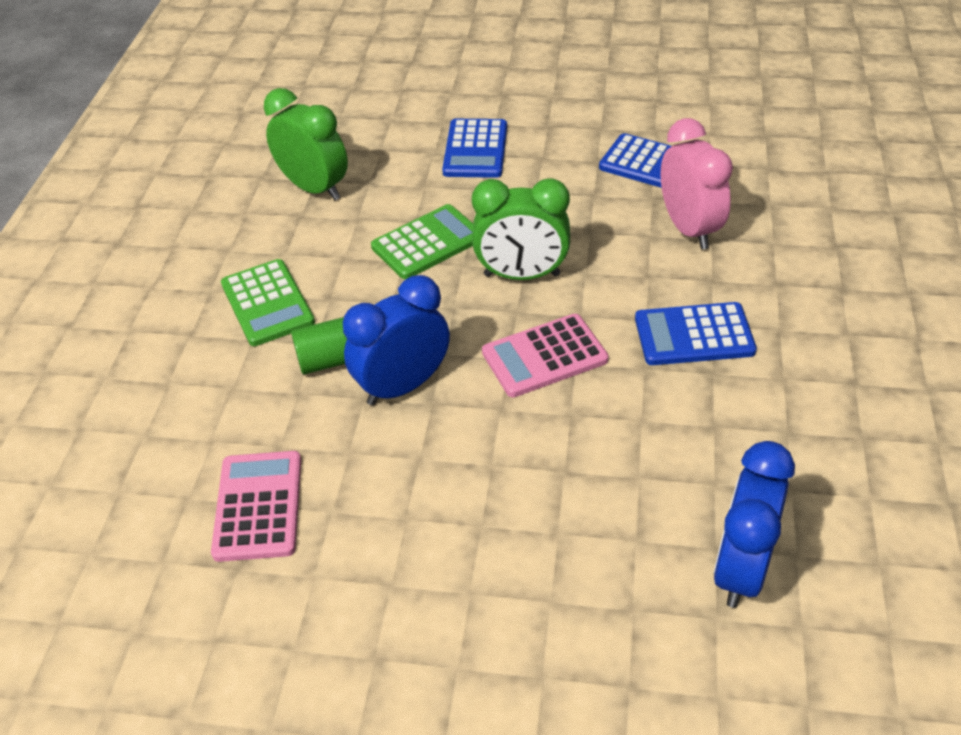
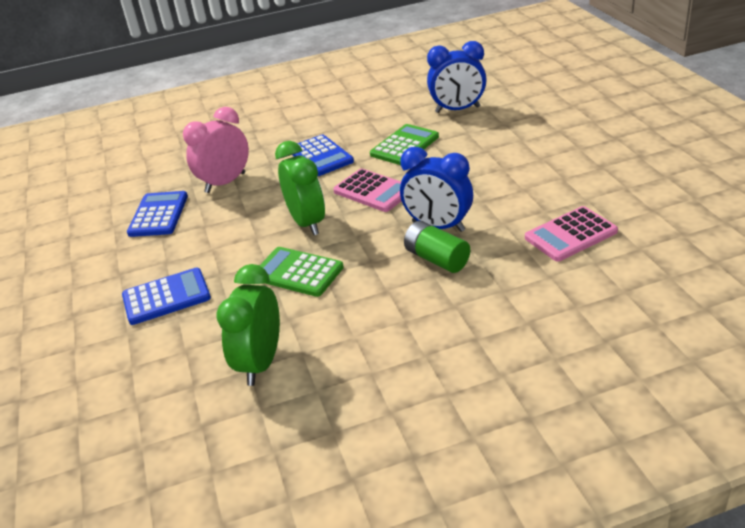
camera: 115 degrees left, 10 degrees down
green calculator [221,259,315,346] -> green calculator moved to [370,124,439,165]

